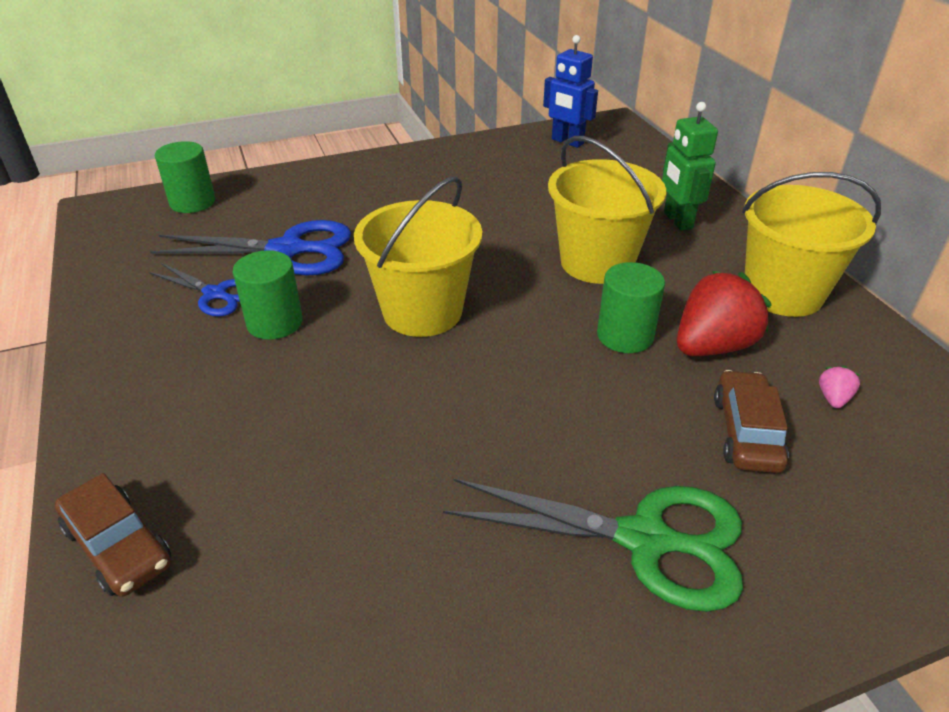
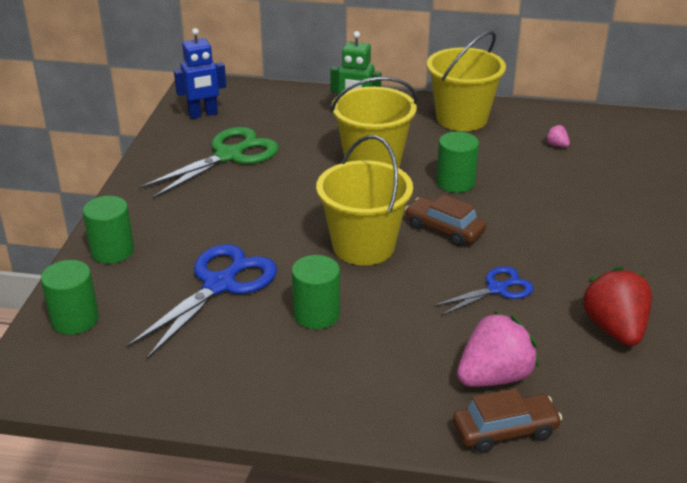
camera: 60 degrees left, 5 degrees down
blue scissors [149,263,240,317] -> blue scissors moved to [433,266,534,316]
green scissors [443,478,743,612] -> green scissors moved to [139,127,279,198]
red strawberry [677,271,772,356] -> red strawberry moved to [582,267,652,346]
brown car [714,370,789,473] -> brown car moved to [405,195,486,246]
none -> green cylinder [83,196,134,264]
none -> pink strawberry [457,311,539,387]

